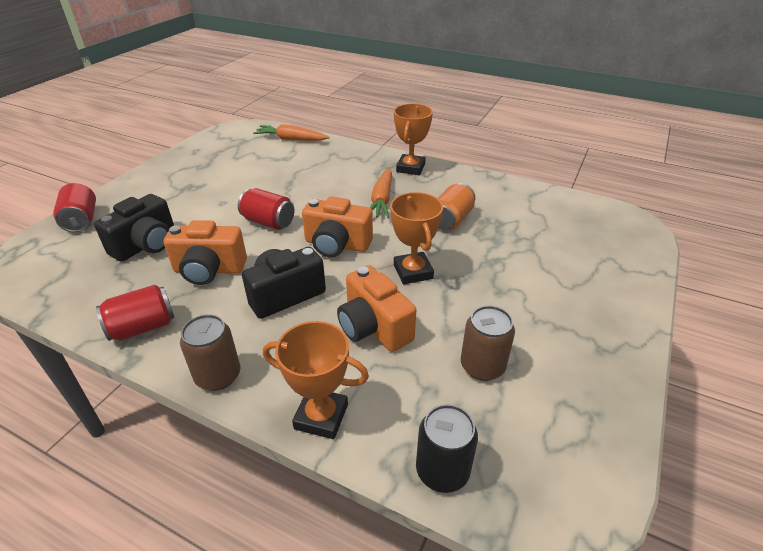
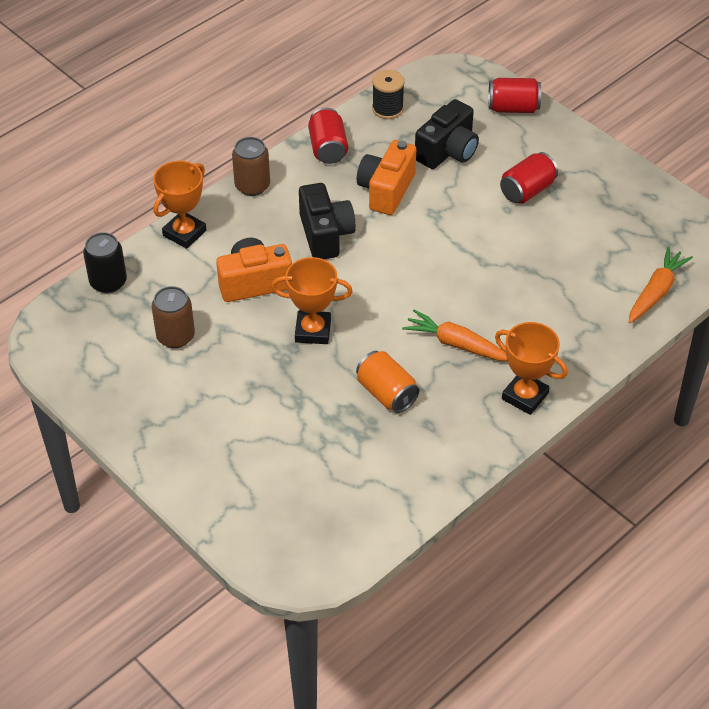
camera: 110 degrees right, 10 degrees up
black camera [94,194,174,262] -> black camera turned 105 degrees counterclockwise [415,99,479,169]
red can [238,188,294,230] -> red can moved to [500,152,558,204]
orange camera [302,196,373,257] -> none
none -> black spool [372,70,404,119]

